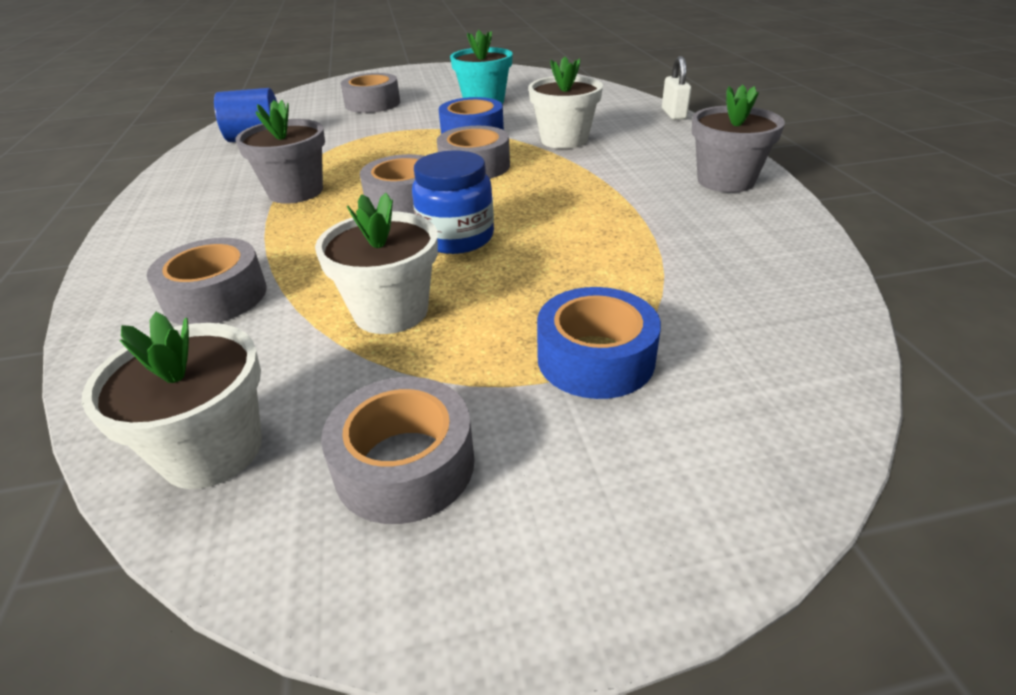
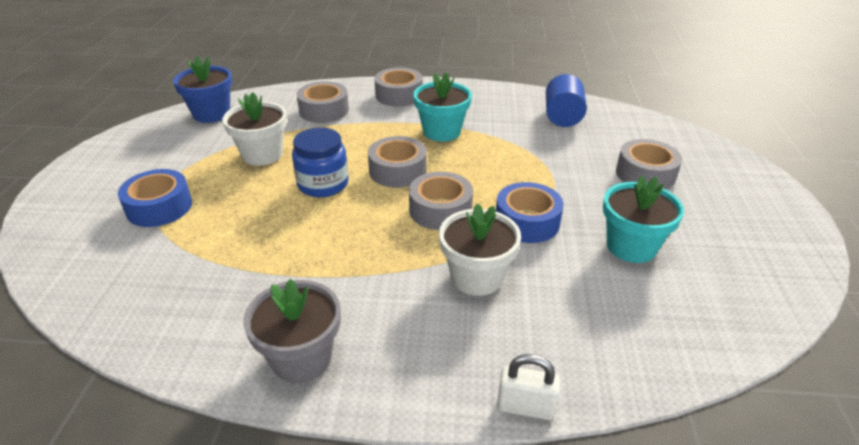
camera: 105 degrees right, 0 degrees up
white flower pot [82,312,262,489] -> blue flower pot [173,56,232,123]
grey flower pot [236,100,325,204] -> turquoise flower pot [413,72,472,142]
grey tape [321,377,474,524] -> grey tape moved to [374,67,423,107]

